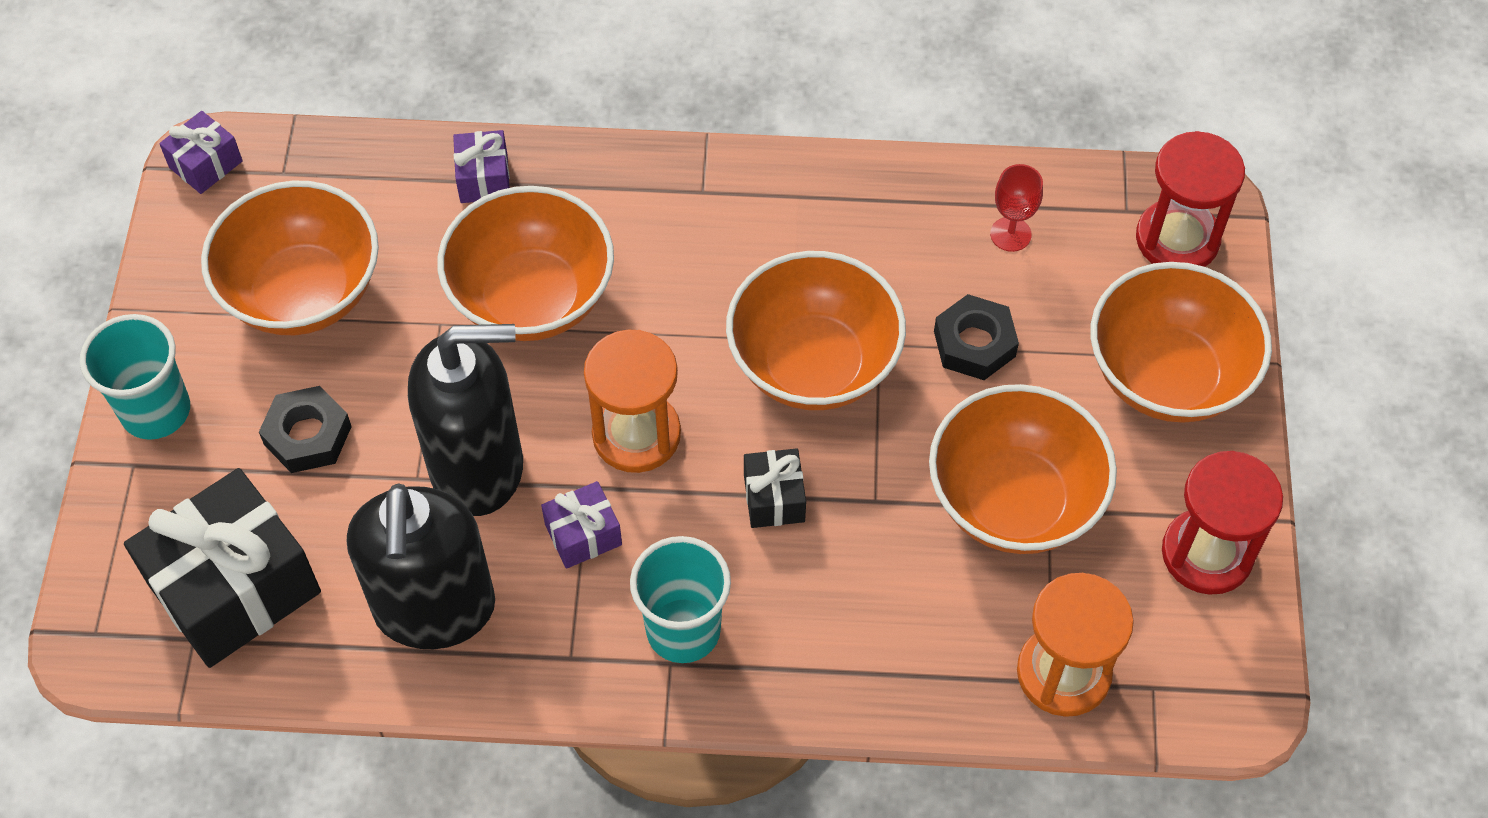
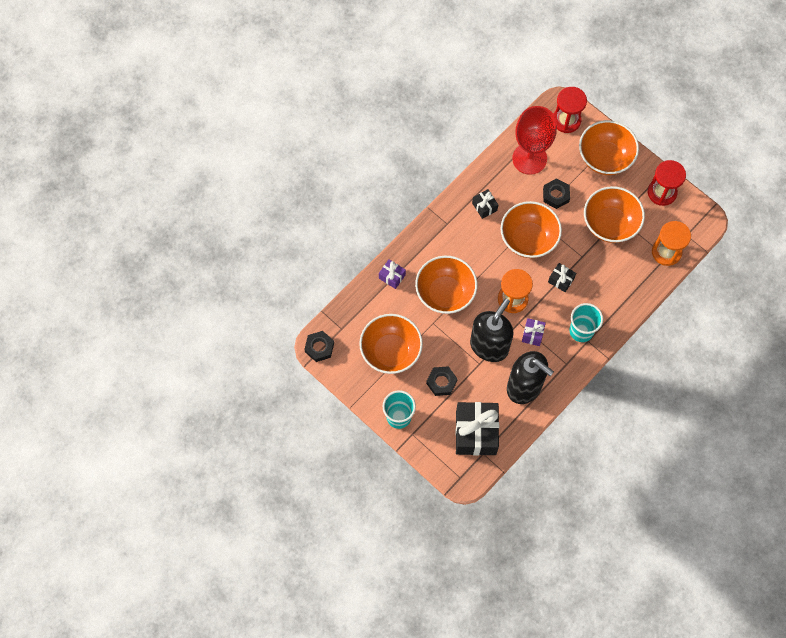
camera: 50 degrees left, 10 degrees up
purple gift [159,111,243,194] -> black nut [304,331,334,362]
red goblet [990,164,1043,252] -> red goblet [512,106,557,175], size x2.42
none -> black gift [472,189,498,219]

